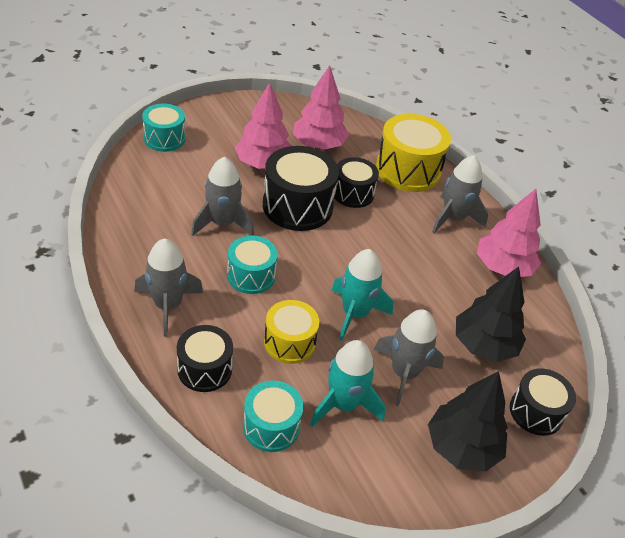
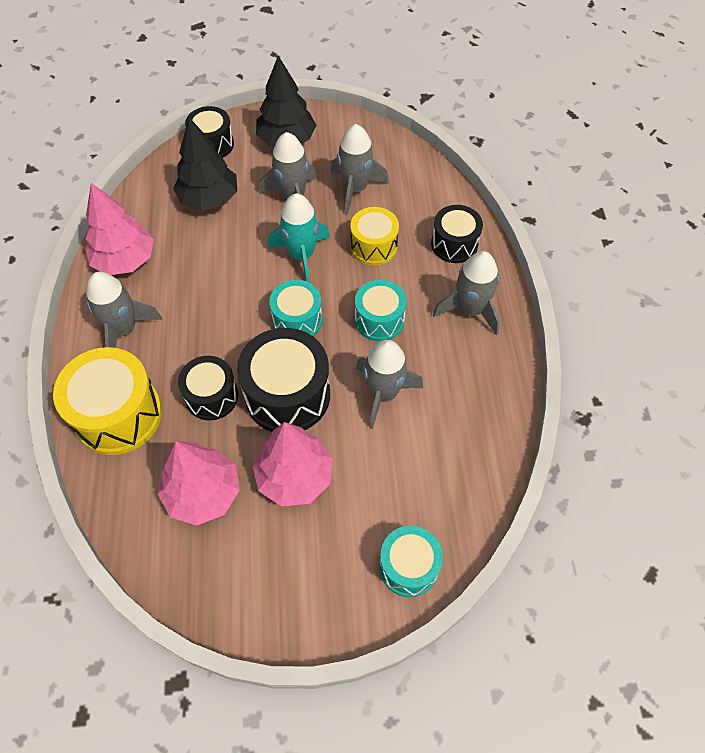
camera: 150 degrees left, 15 degrees up
turquoise drum [243,380,303,452] -> turquoise drum moved to [269,280,322,336]
turquoise rocket [310,340,385,427] -> grey rocket [331,124,389,215]

